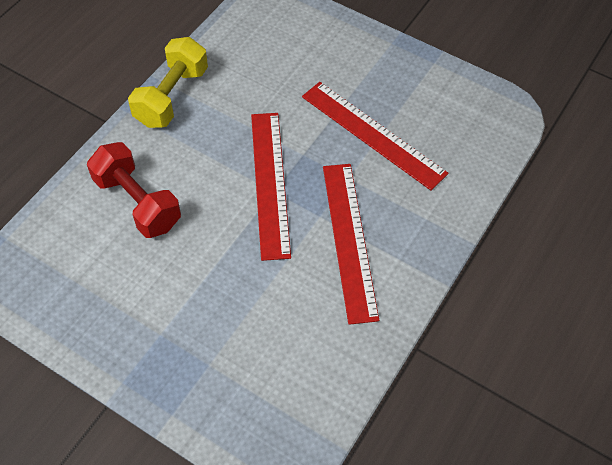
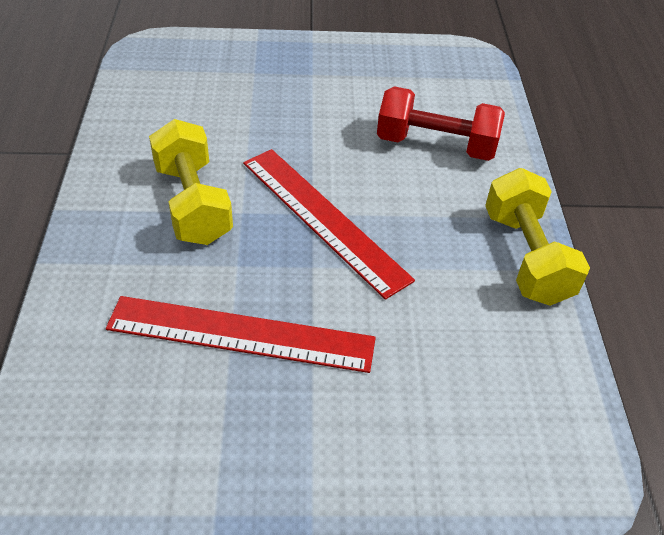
camera: 145 degrees right, 10 degrees down
red ruler [323,164,379,325] -> yellow dumbbell [149,119,233,245]

